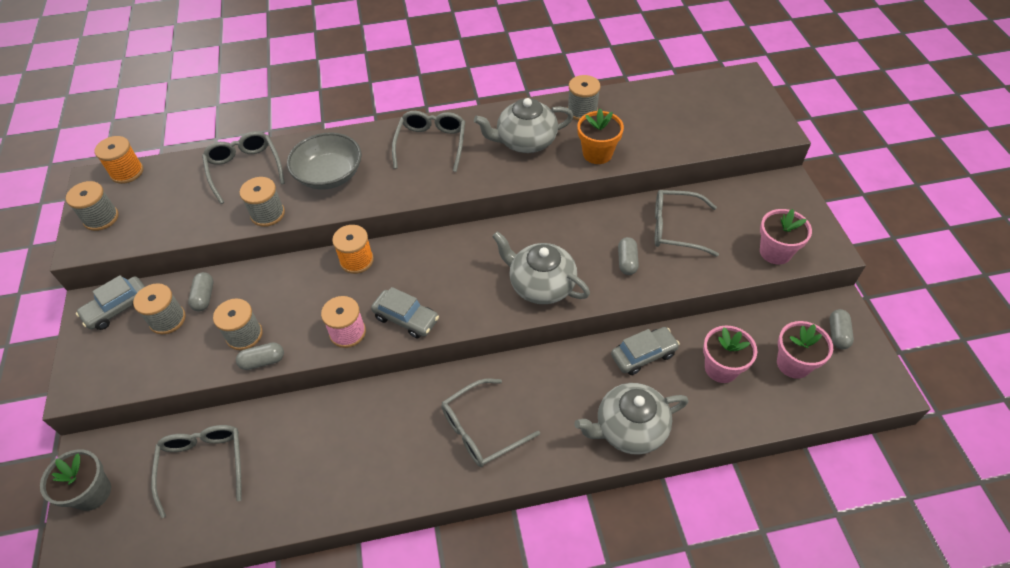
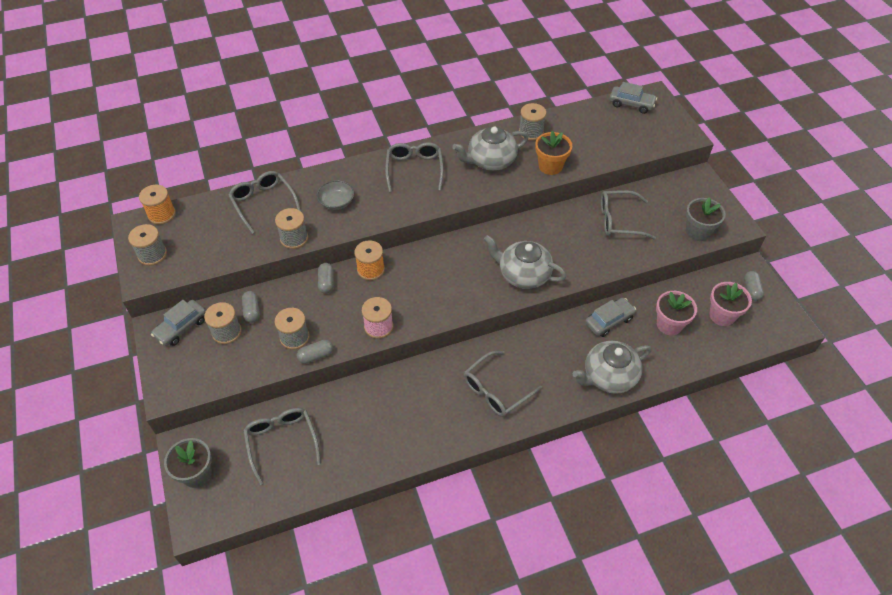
camera: 10 degrees left, 0 degrees up
grey bowl [287,133,362,190] -> grey bowl [316,180,354,210], size x0.62
grey car [371,287,439,338] -> grey car moved to [609,82,657,114]
grey capsule [618,237,639,275] -> grey capsule moved to [318,263,334,294]
pink flower pot [760,209,812,265] -> grey flower pot [686,197,726,241]

